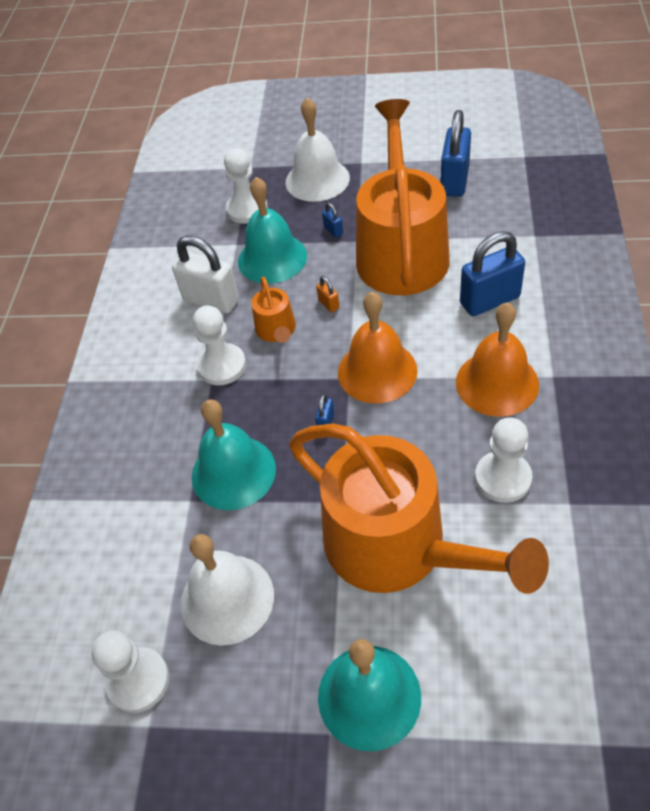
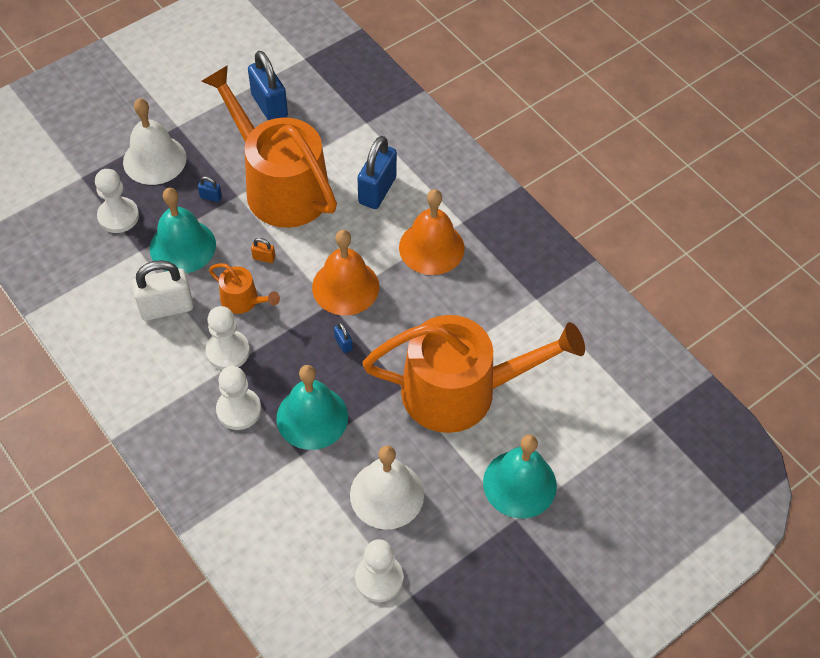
camera: 50 degrees left, 5 degrees up
white pawn [475,417,532,503] -> white pawn moved to [216,366,261,430]

